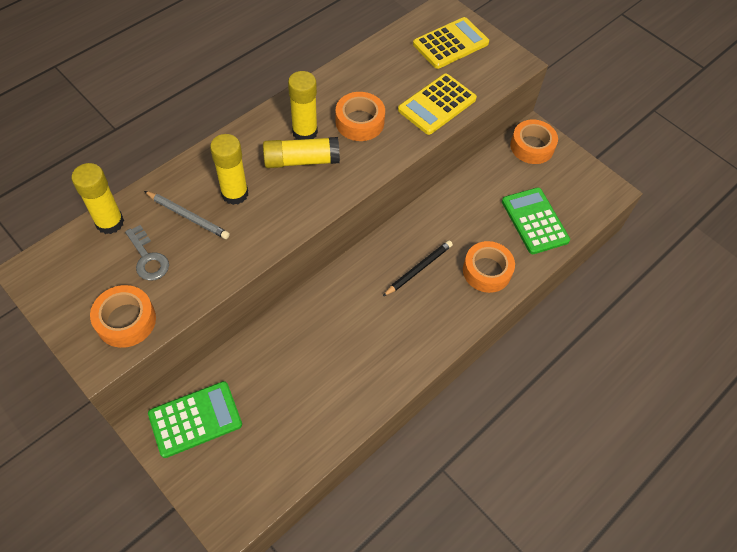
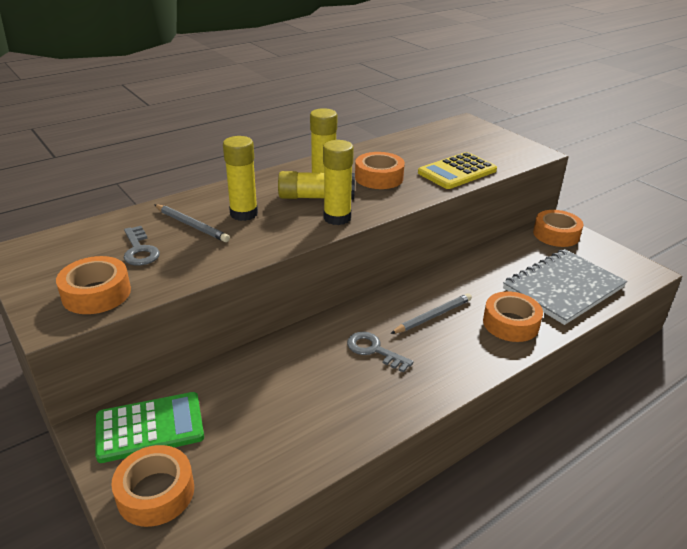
camera: 10 degrees right, 25 degrees down
yellow glue stick [72,163,124,234] -> yellow glue stick moved to [323,140,354,225]
black pencil [383,240,453,296] -> grey pencil [390,293,472,334]
yellow calculator [413,17,489,69] -> none
green calculator [502,187,570,254] -> grey notebook [503,249,627,325]
none -> orange tape [111,445,194,527]
none -> grey key [347,332,414,373]

